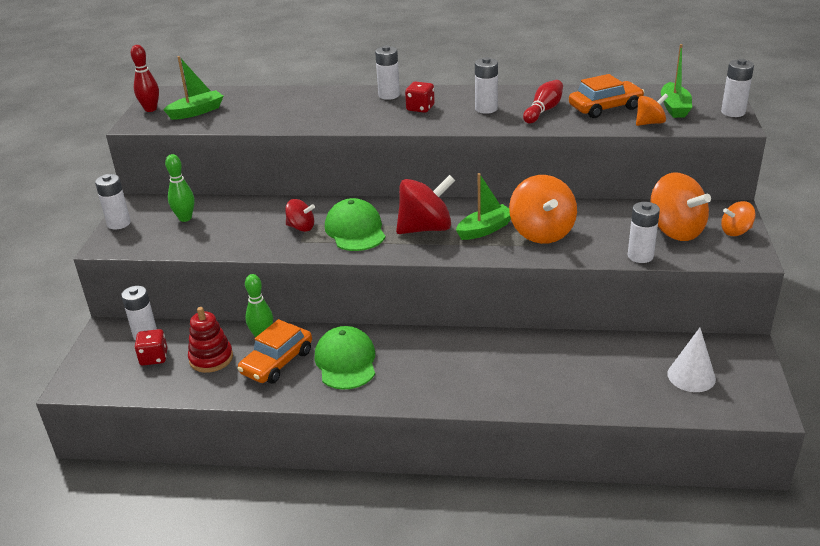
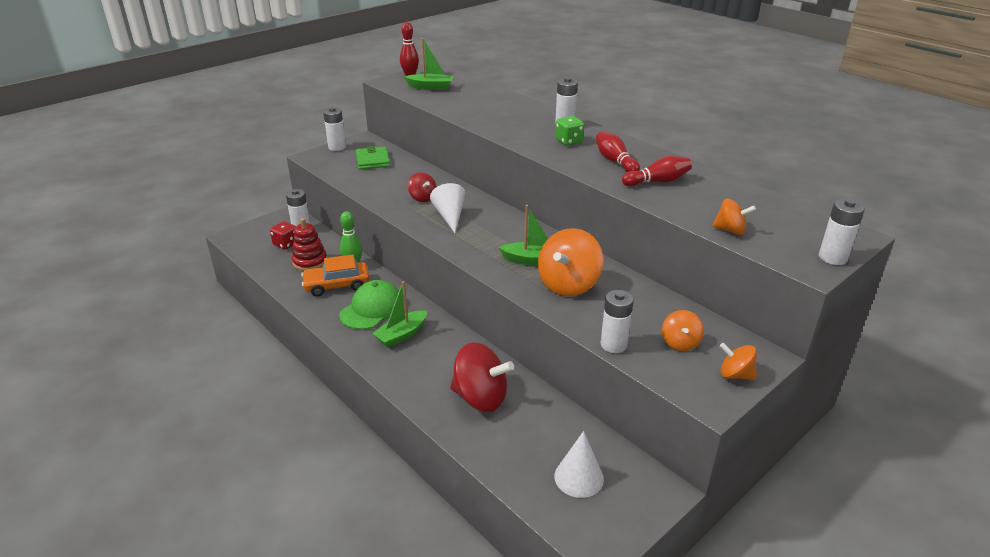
camera: 40 degrees right, 0 degrees up
green bowling pin [165,154,194,222] -> green wallet [356,146,390,170]
green cap [325,198,386,251] -> white cone [430,183,466,233]
red spinning top [396,175,456,234] -> red spinning top moved to [450,342,514,412]
red dice [405,81,435,113] -> green dice [555,116,584,146]
white battery [475,57,498,114] -> red bowling pin [596,131,640,172]
orange car [569,74,644,118] -> none
orange spinning top [650,173,711,241] -> orange spinning top [662,310,704,351], size x0.54
green boat [661,44,692,118] -> green boat moved to [372,281,427,348]

